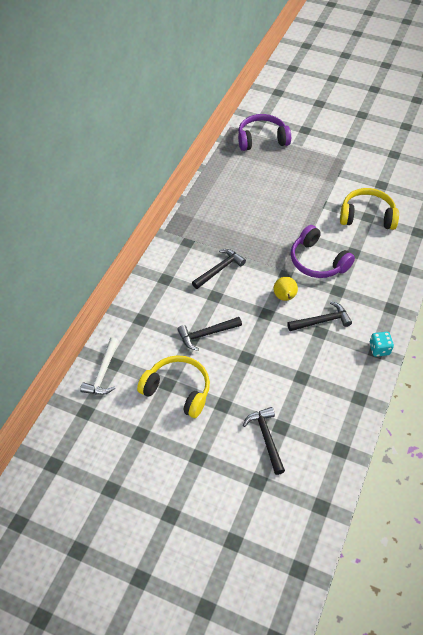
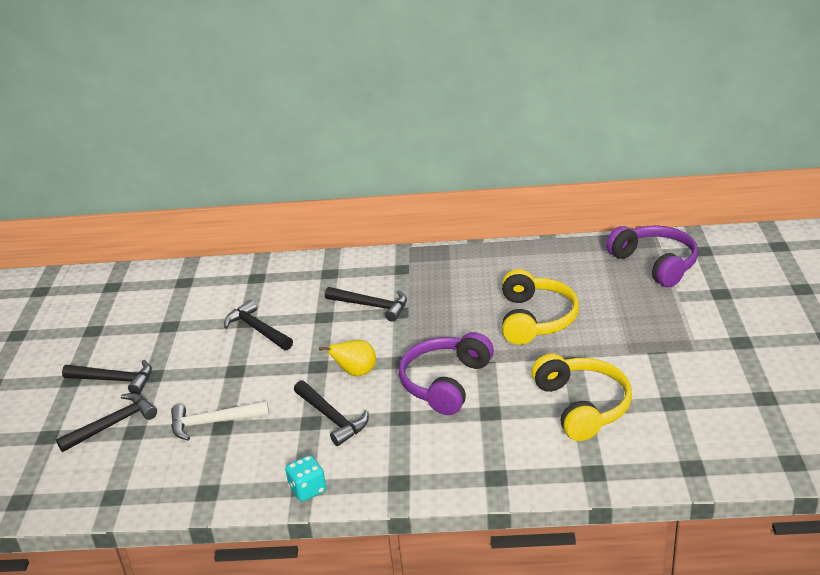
camera: 70 degrees right, 20 degrees down
white hammer [80,337,119,395] -> white hammer moved to [171,401,269,440]
yellow headphones [137,355,210,418] -> yellow headphones moved to [502,269,579,345]
none -> black hammer [62,360,152,394]

